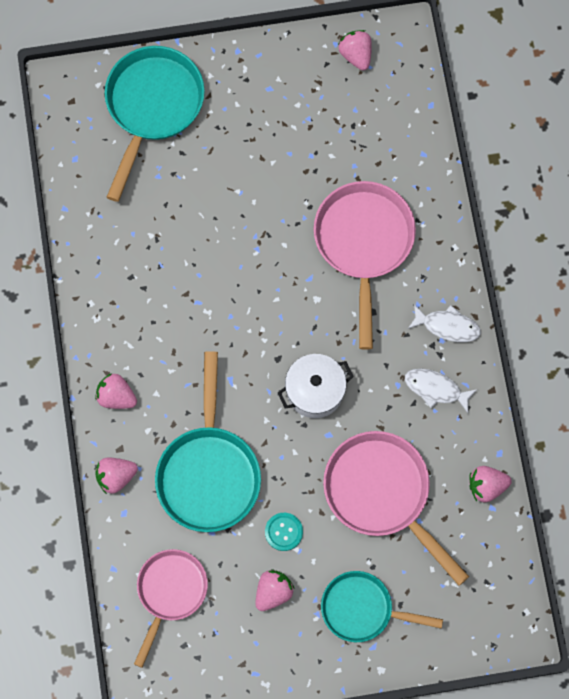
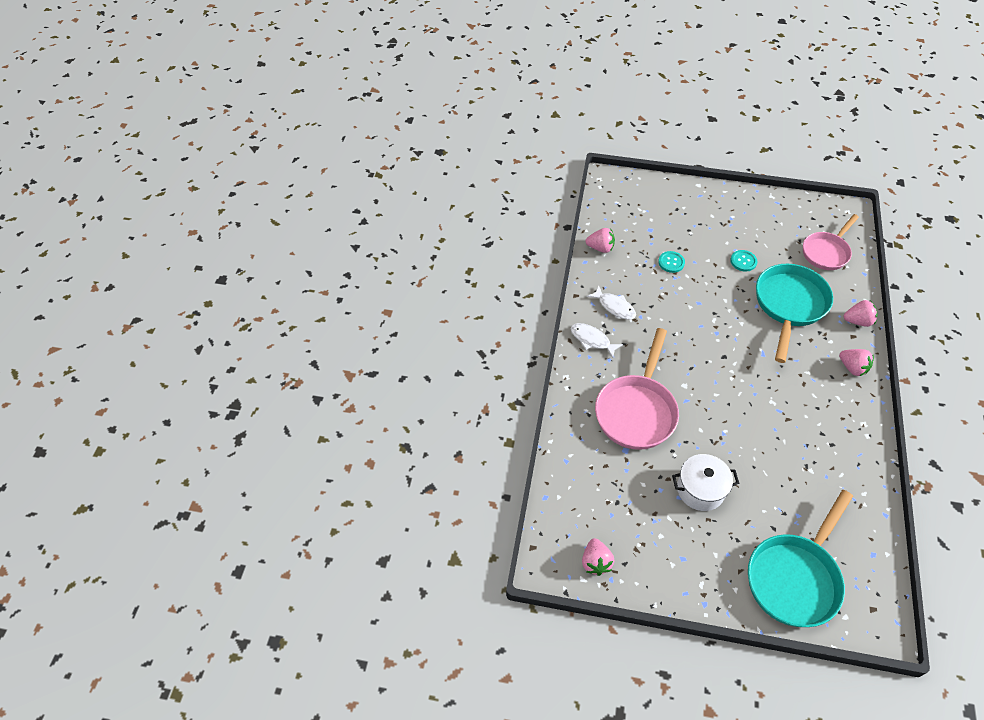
camera: 160 degrees left, 20 degrees down
pink strawberry [256,570,295,611] -> none
white pot [278,354,354,418] -> white pot moved to [672,454,739,511]
turquoise pan [321,571,443,642] -> none
pink pan [323,431,469,586] -> turquoise button [658,251,685,273]

